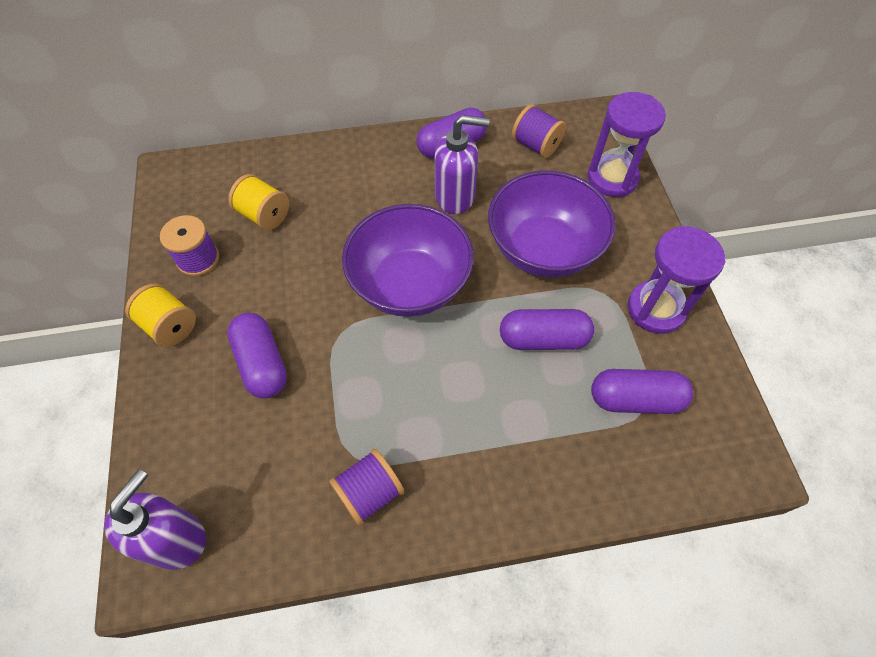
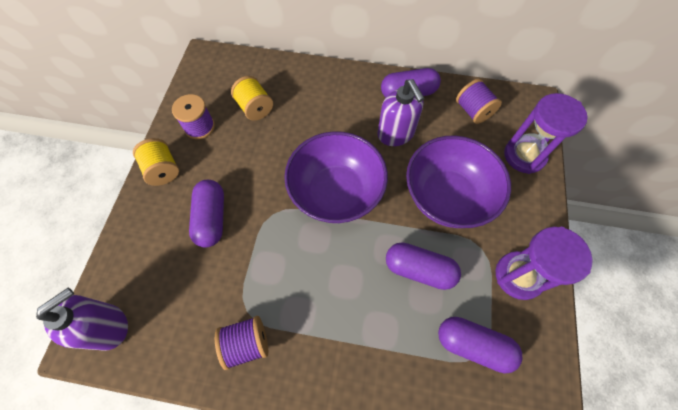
camera: 20 degrees right, 5 degrees up
purple soap dispenser [435,115,489,214] -> purple soap dispenser turned 45 degrees clockwise [377,79,425,146]

